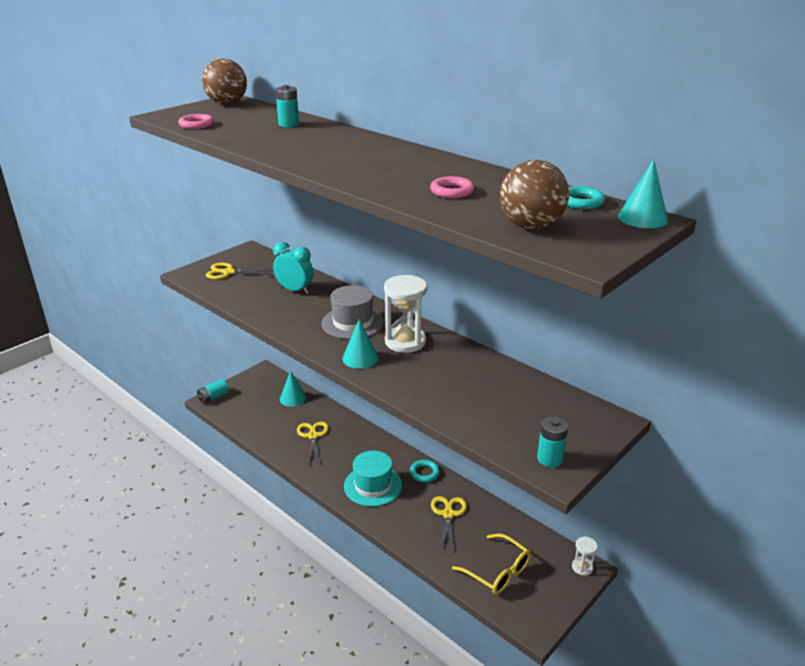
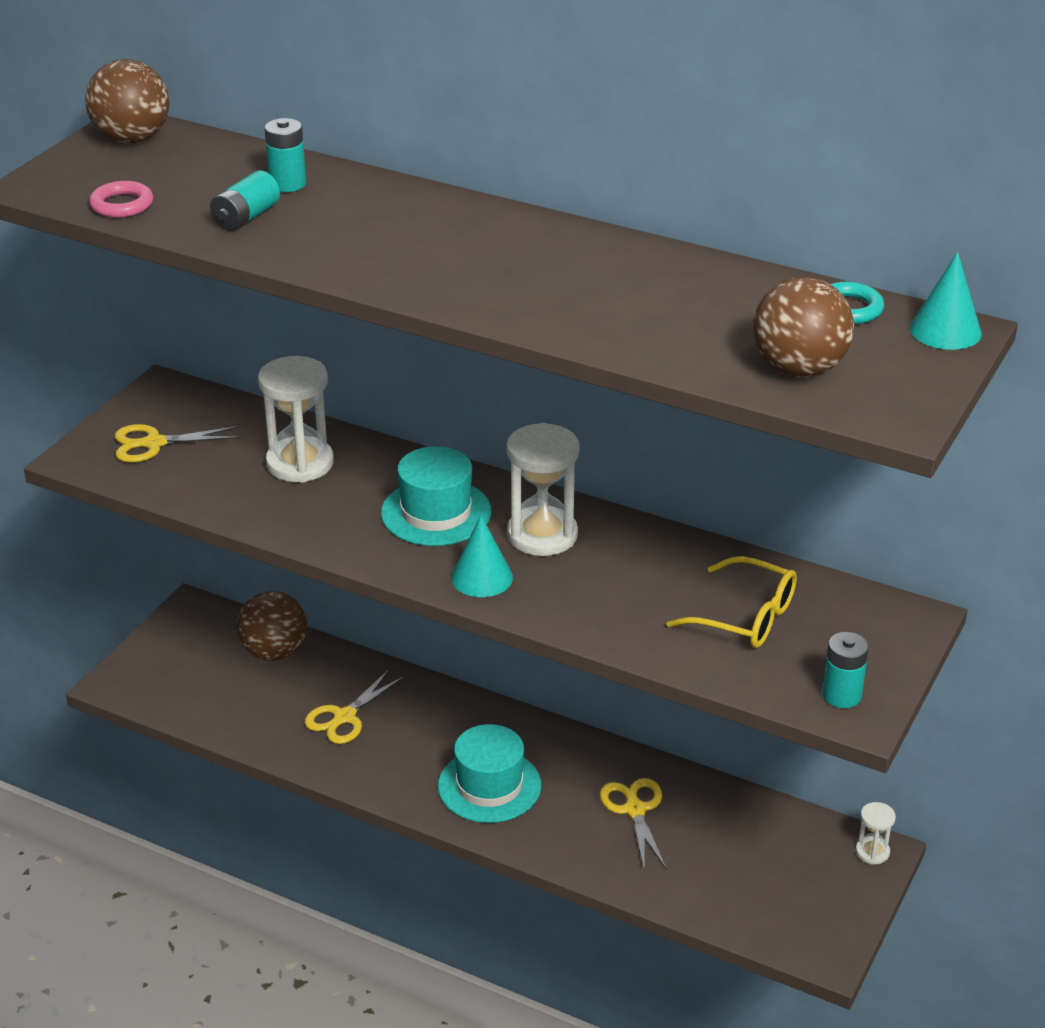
camera: 15 degrees left, 5 degrees up
turquoise battery [197,379,229,404] -> turquoise battery moved to [210,171,280,231]
turquoise clock [273,242,314,294] -> white hourglass [258,356,334,483]
turquoise cone [280,371,307,407] -> brown ball [237,591,307,661]
yellow scissors [297,422,329,464] -> yellow scissors turned 120 degrees counterclockwise [305,670,405,744]
grey hat [321,285,384,339] -> turquoise hat [381,446,491,546]
turquoise ring [410,460,440,482] -> none
pink ring [430,176,474,198] -> none
yellow glasses [452,533,531,594] -> yellow glasses moved to [667,556,797,648]

